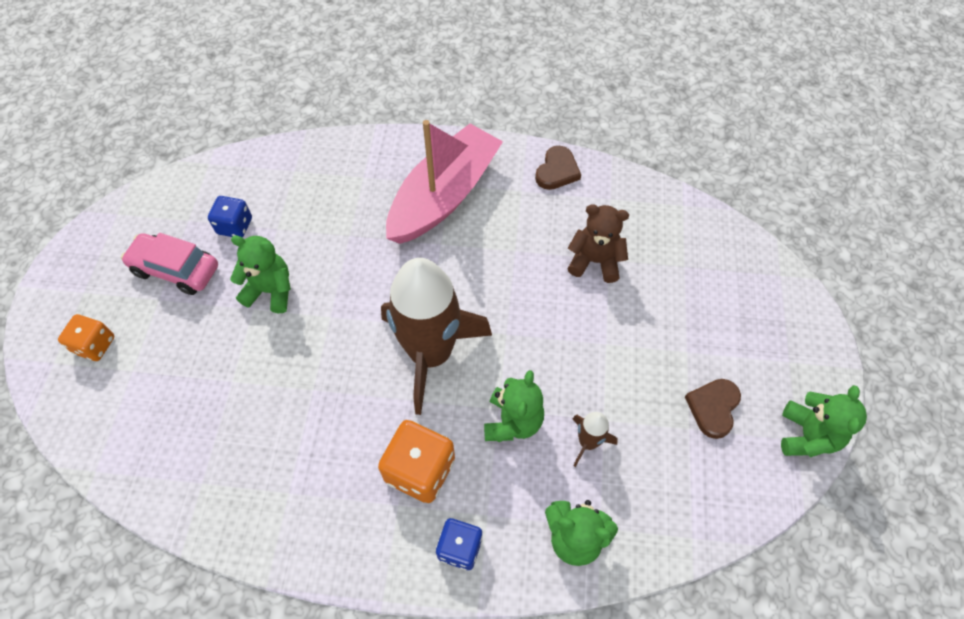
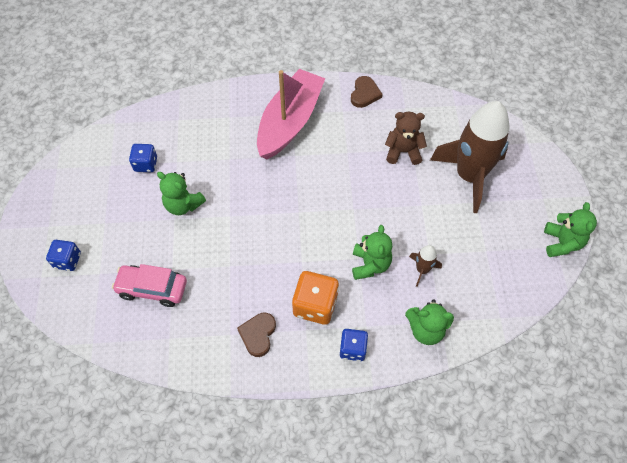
camera: 10 degrees left, 0 degrees up
orange dice [58,314,114,361] -> blue dice [46,240,81,271]
pink car [121,233,218,295] -> pink car moved to [112,264,187,307]
green teddy bear [230,236,291,313] -> green teddy bear turned 150 degrees counterclockwise [157,172,206,215]
brown rocket [381,258,492,415] -> brown rocket moved to [430,101,510,213]
brown heart [685,379,741,439] -> brown heart moved to [237,313,276,357]

